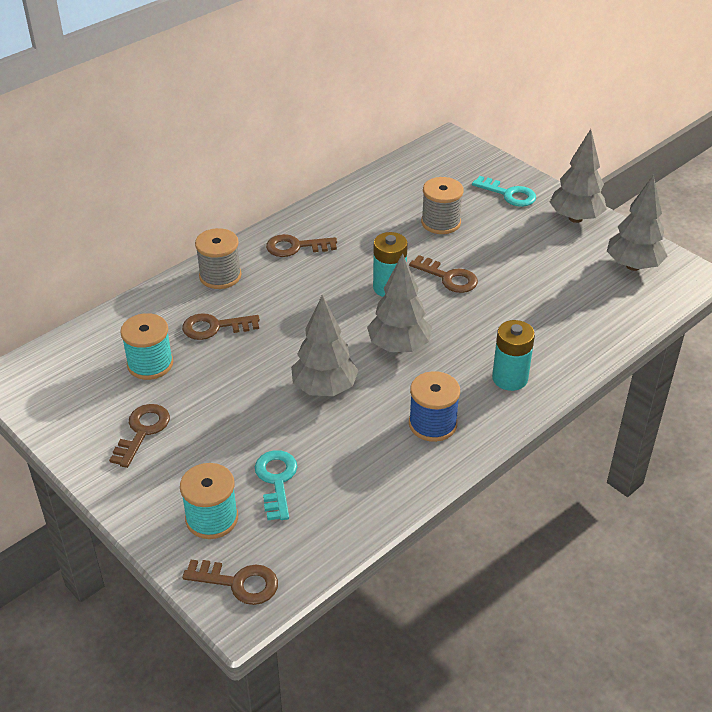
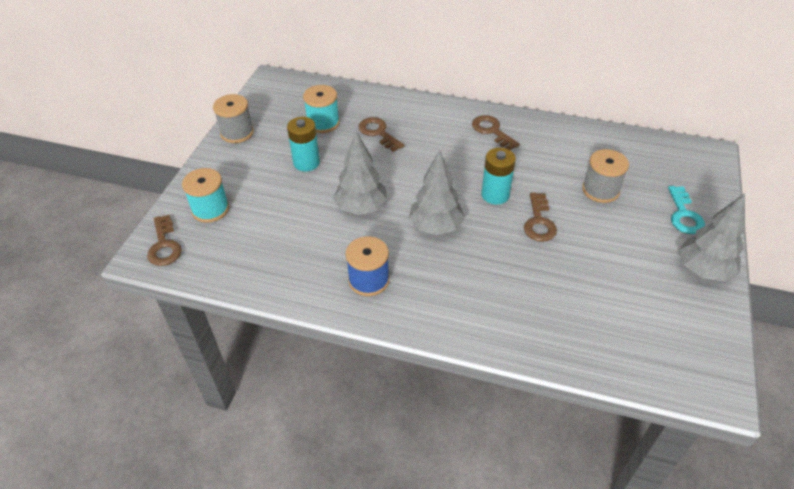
camera: 60 degrees right, 5 degrees up
brown key [109,404,170,468] -> none
grey spool [195,228,241,289] -> grey spool moved to [213,94,254,143]
turquoise key [255,450,297,520] -> none
turquoise battery [492,320,535,391] -> turquoise battery moved to [287,117,320,171]
grey tree [607,174,667,271] -> none

